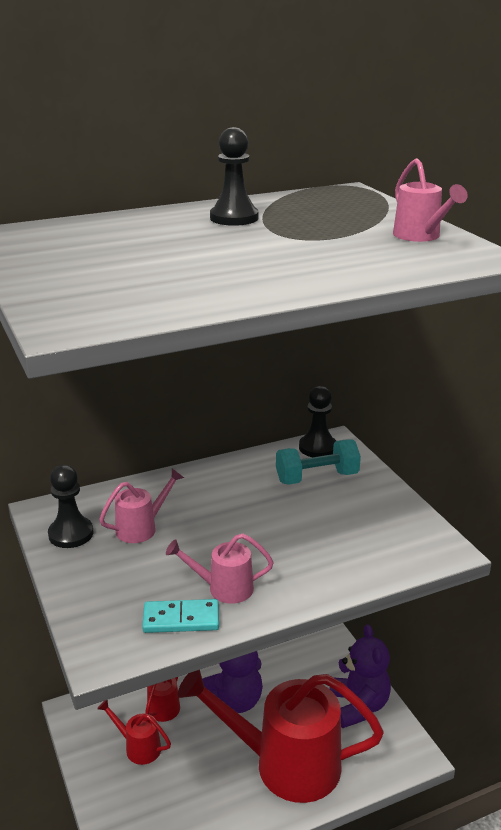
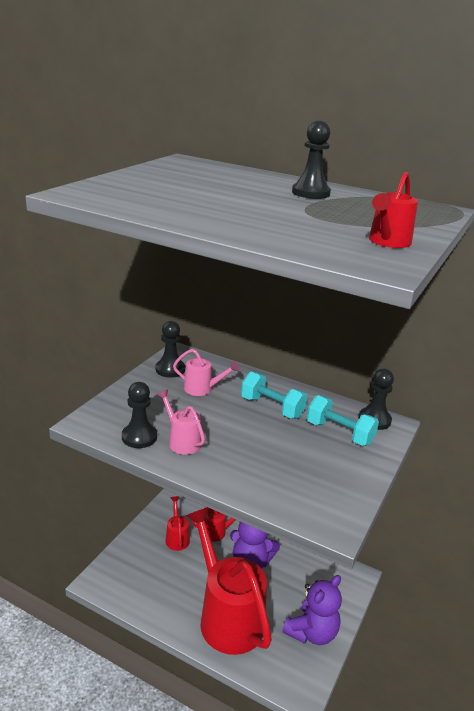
camera: 50 degrees right, 0 degrees up
turquoise domino [142,599,219,633] -> black pawn [122,382,157,448]
pink watering can [393,158,468,242] -> red watering can [369,172,418,248]
none -> turquoise dumbbell [241,372,308,419]

